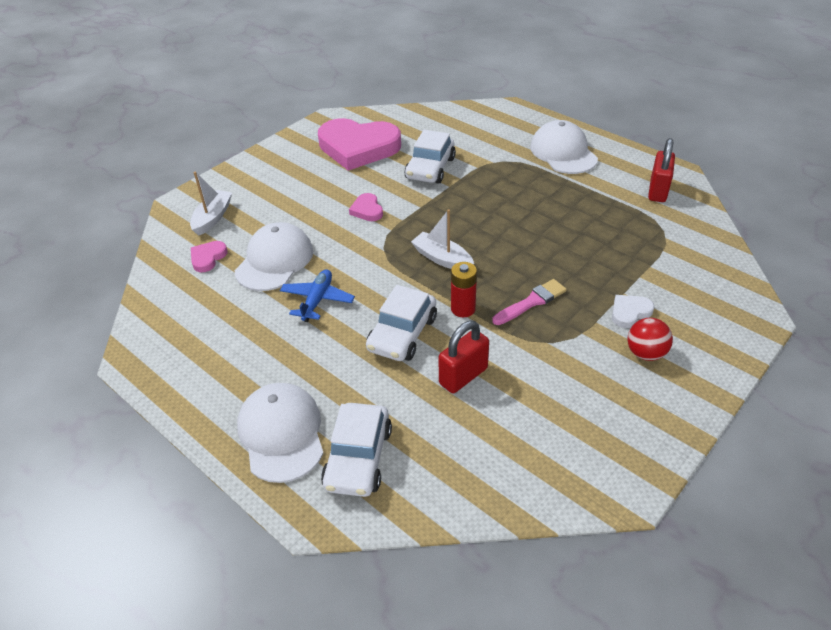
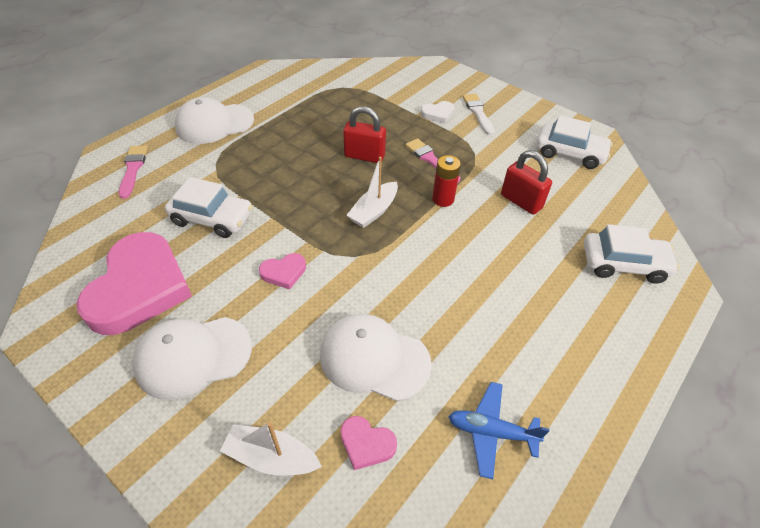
camera: 95 degrees left, 5 degrees up
white cap [237,383,324,483] -> white cap moved to [133,317,252,400]
blue plane [280,269,355,322] -> blue plane moved to [449,382,550,479]
white car [366,285,437,361] -> white car moved to [537,115,613,169]
white heart [612,295,655,328] -> white heart turned 75 degrees counterclockwise [421,101,454,124]
red ball [627,318,673,361] -> white brush [463,94,494,135]
red padlock [648,138,675,202] -> red padlock moved to [343,106,386,163]
none -> pink brush [119,146,148,199]

